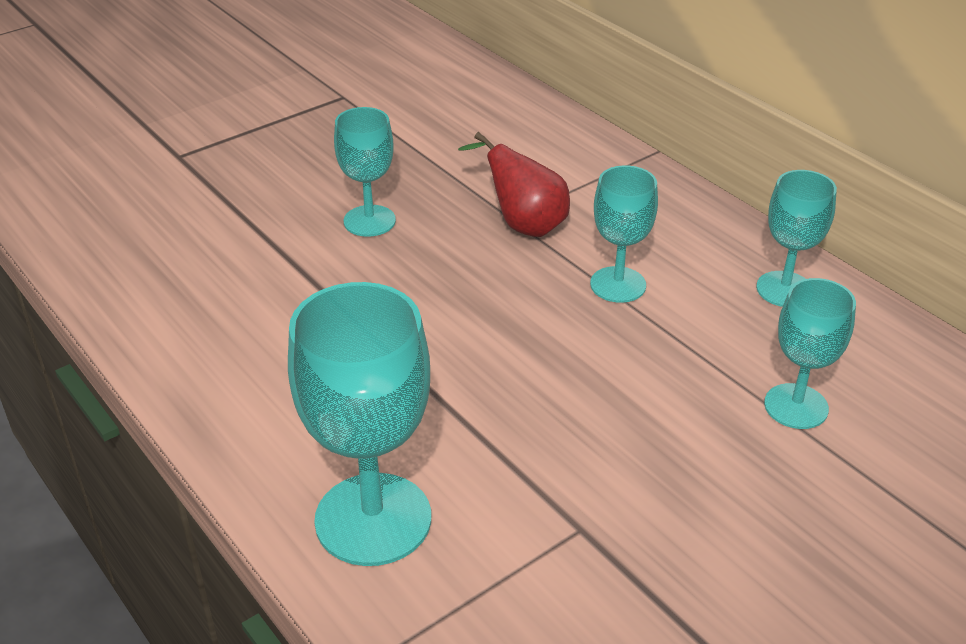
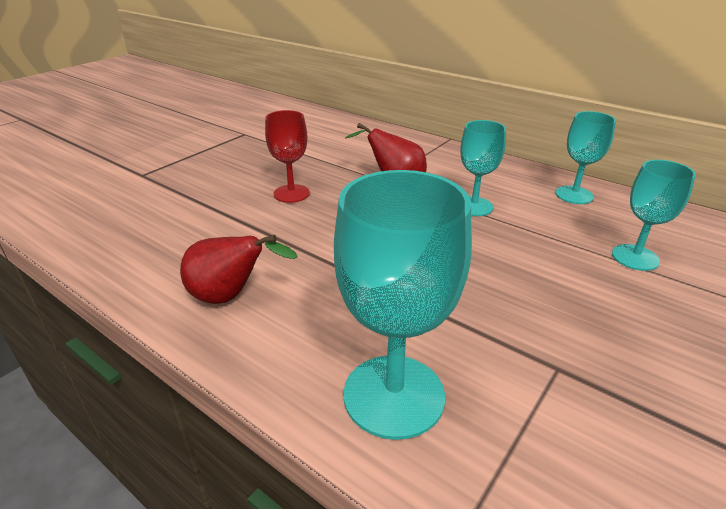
camera: 15 degrees left, 5 degrees down
turquoise goblet [334,107,396,237] -> red goblet [265,110,310,203]
none -> red pear [180,235,298,304]

